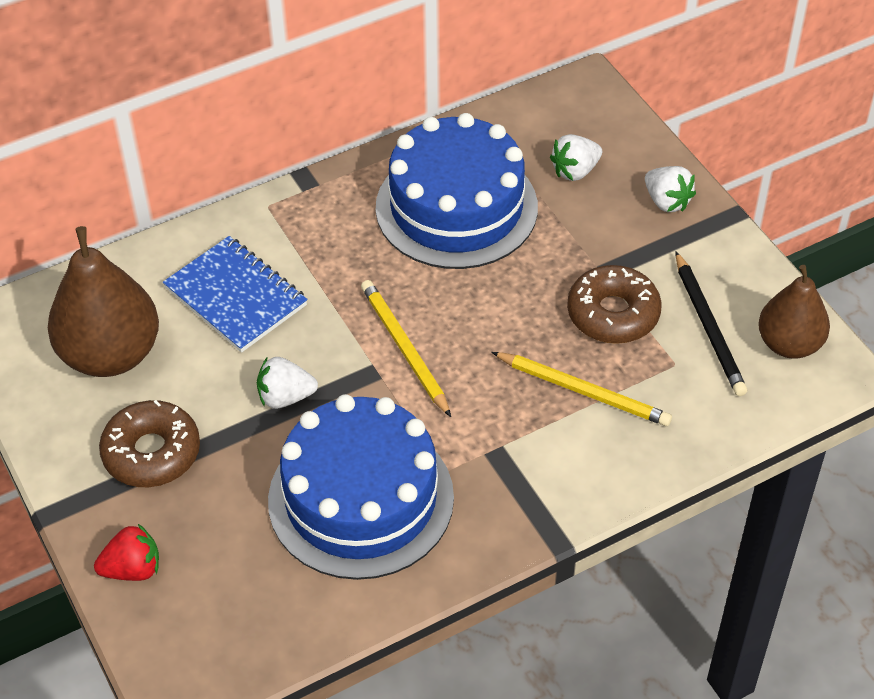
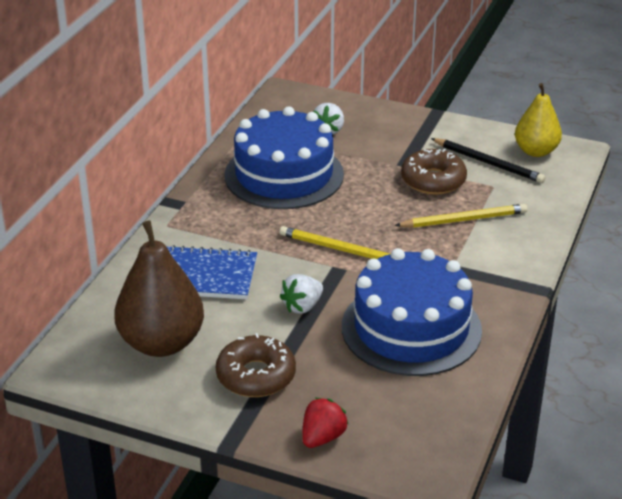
camera: 40 degrees left, 15 degrees down
white strawberry [645,166,696,212] -> none
brown pear [758,265,830,359] -> yellow pear [515,83,562,157]

